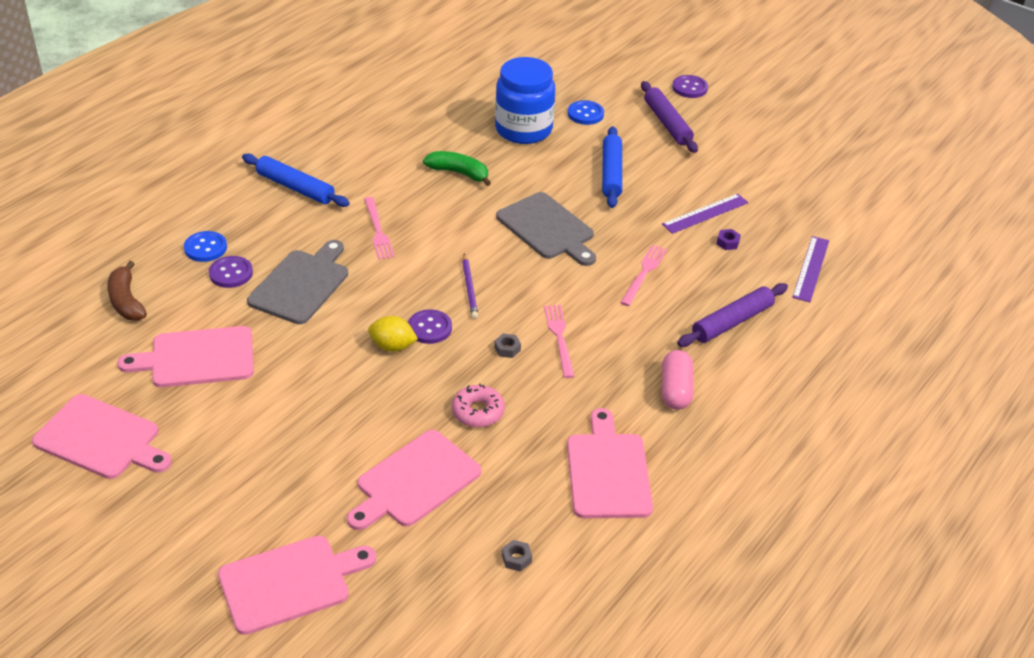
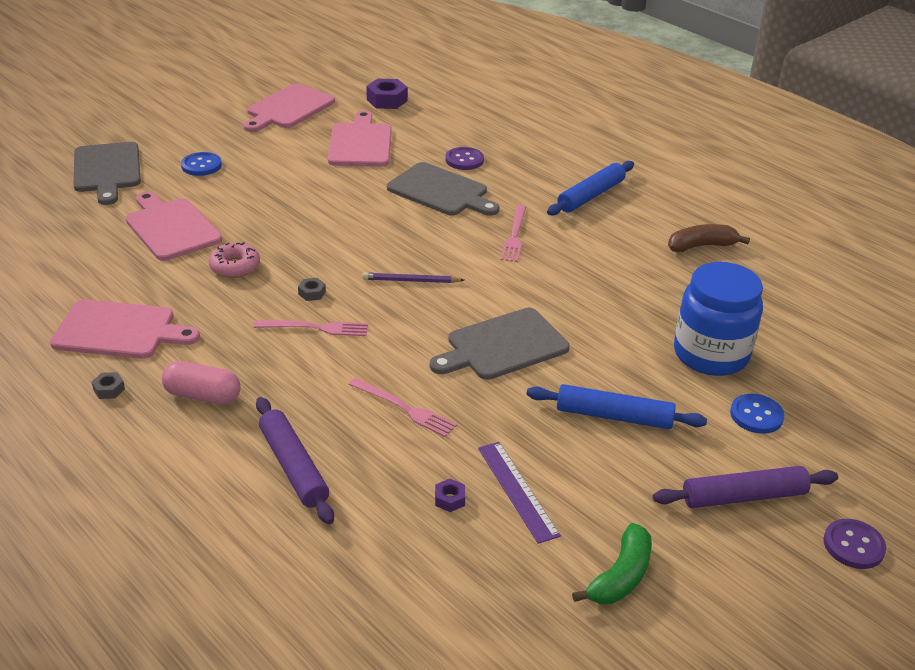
camera: 100 degrees right, 5 degrees down
brown banana [107,261,147,321] -> brown banana moved to [668,224,750,252]
blue button [184,231,227,262] -> blue button moved to [181,152,222,176]
pink cutting board [218,536,376,635] -> grey cutting board [73,142,141,205]
pink fork [364,197,395,260] -> pink fork turned 75 degrees counterclockwise [501,205,526,262]
yellow lemon [368,316,418,352] -> none
purple button [408,309,452,344] -> none
green banana [423,151,491,186] -> green banana moved to [572,523,652,604]
grey nut [502,540,532,572] -> grey nut moved to [92,372,125,399]
purple ruler [792,236,829,302] -> none
none -> purple nut [366,79,408,109]

